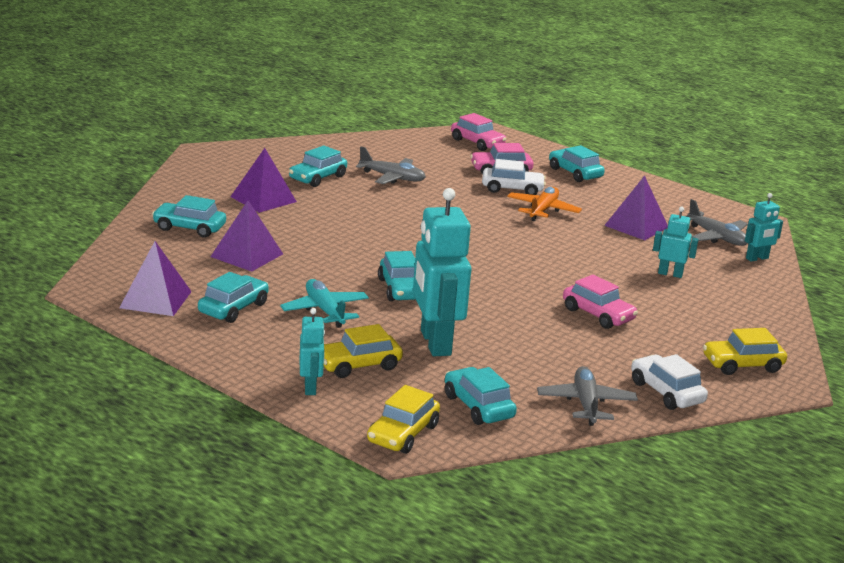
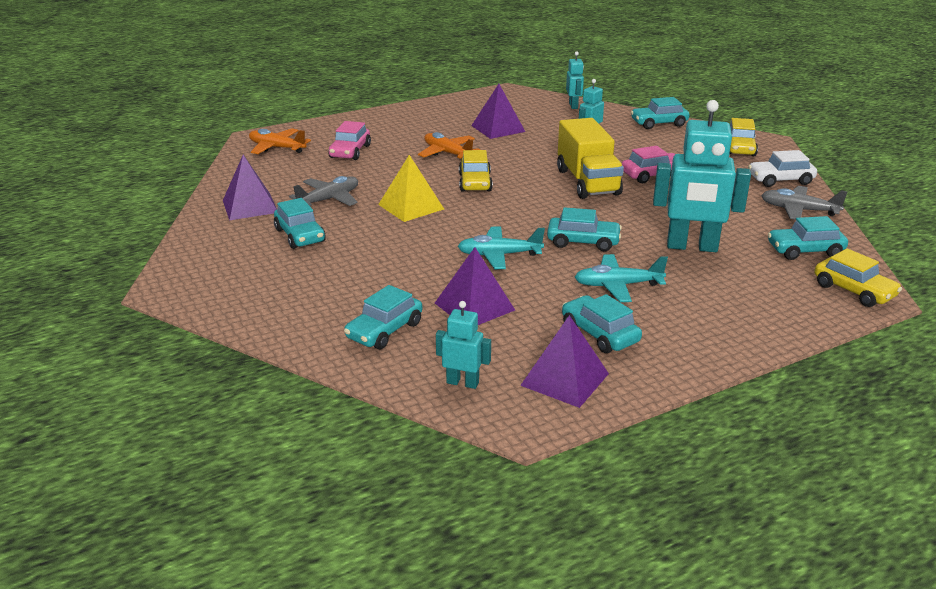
camera: 65 degrees left, 5 degrees up
purple pyramid [230,148,297,213] -> purple pyramid moved to [223,155,277,220]
turquoise robot [299,308,325,395] -> turquoise robot moved to [436,301,491,389]
yellow car [324,324,403,378] -> yellow car moved to [459,150,493,192]
pink car [451,113,506,151] -> orange plane [249,128,311,154]
white car [482,159,546,195] -> none
turquoise car [549,145,605,182] -> turquoise car moved to [631,97,689,129]
grey plane [686,199,748,246] -> none
none -> yellow pyramid [378,155,444,222]
none -> turquoise plane [458,227,545,269]
none -> yellow truck [557,118,624,199]

